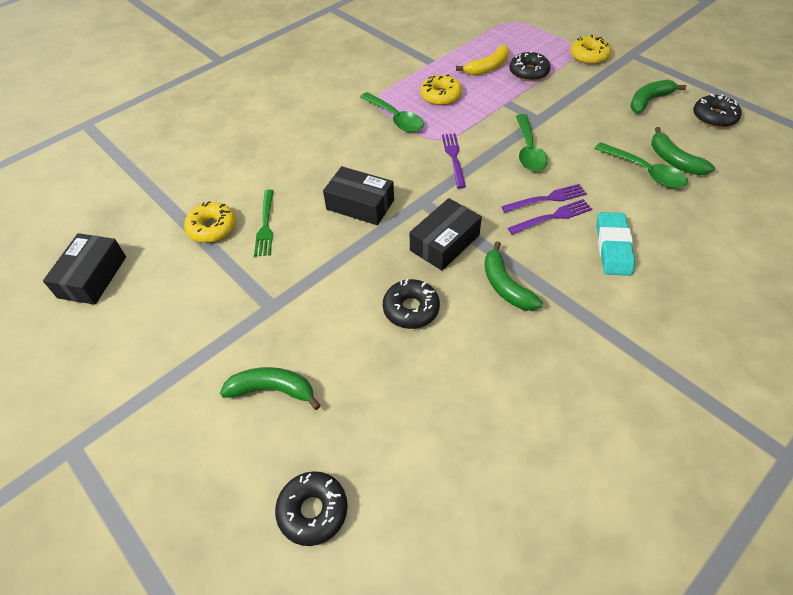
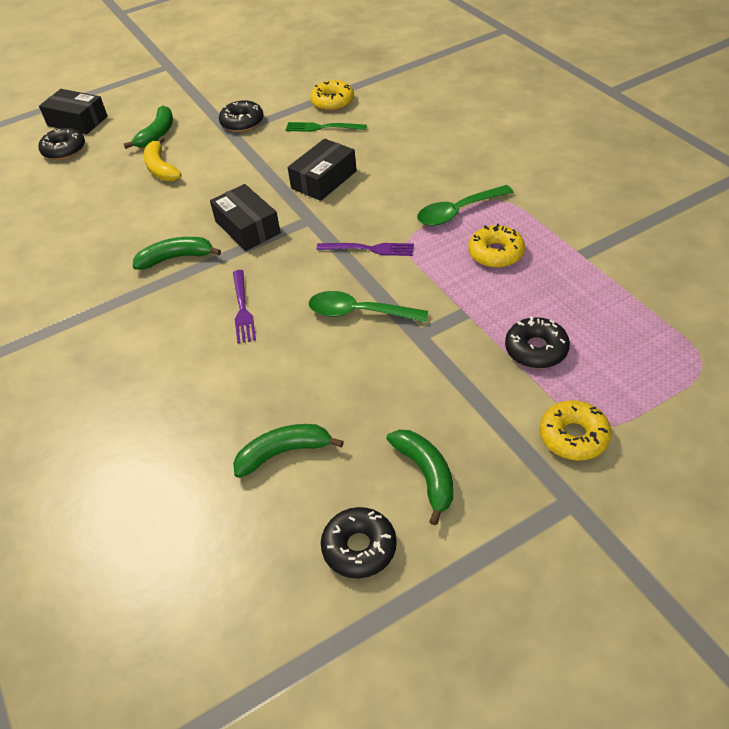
camera: 105 degrees right, 5 degrees down
black box [43,233,126,305] -> black box moved to [39,89,108,134]
black donut [383,279,440,329] -> black donut moved to [219,100,264,132]
yellow banana [456,45,509,76] -> yellow banana moved to [143,136,182,182]
purple fork [501,184,587,213] -> none
green spoon [594,142,688,188] -> none
turquoise eraser [596,212,635,276] -> none

